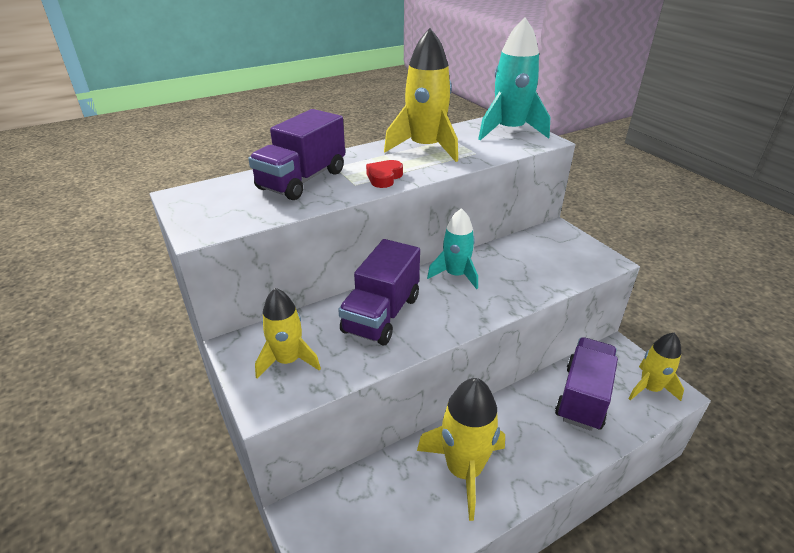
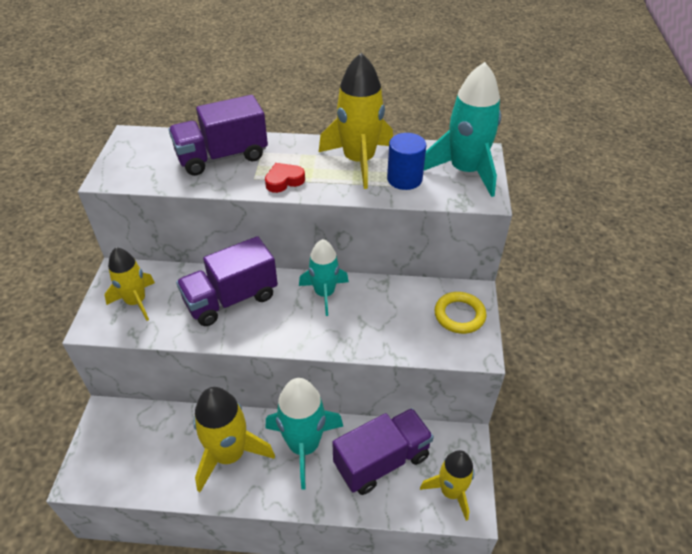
camera: 35 degrees right, 10 degrees up
none -> turquoise rocket [266,378,343,490]
none -> blue cylinder [387,133,426,190]
none -> yellow ring [435,292,486,334]

